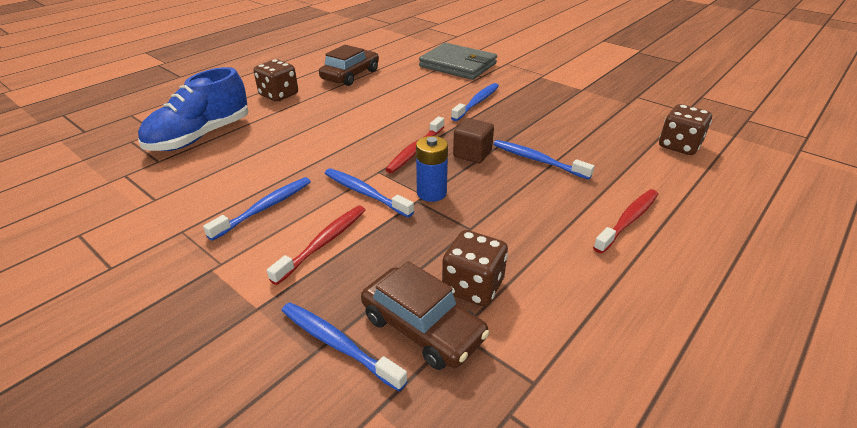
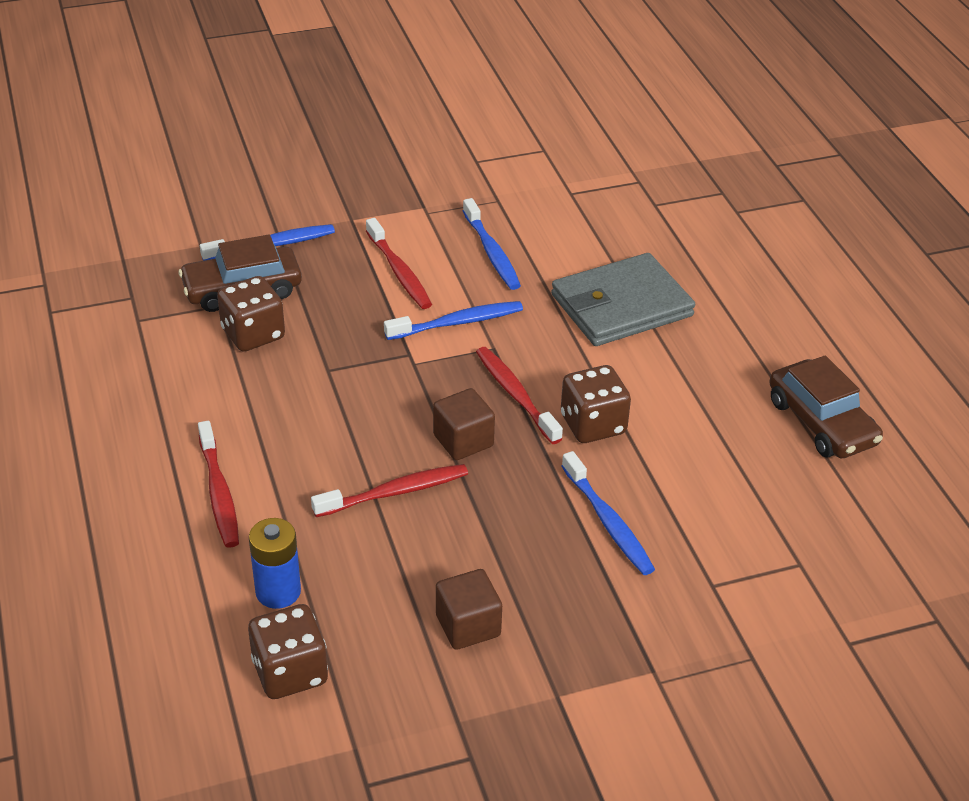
camera: 120 degrees right, 5 degrees up
blue shoe [138,67,249,151] -> none
brown dice [254,59,298,102] -> brown dice moved to [561,365,631,443]
blue battery [416,136,448,202] -> blue battery moved to [249,518,301,609]
grey wallet [419,43,497,80] -> grey wallet moved to [551,253,695,346]
blue toothbrush [493,140,595,180] -> red toothbrush [311,464,468,517]
none -> brown cube [436,569,502,650]

